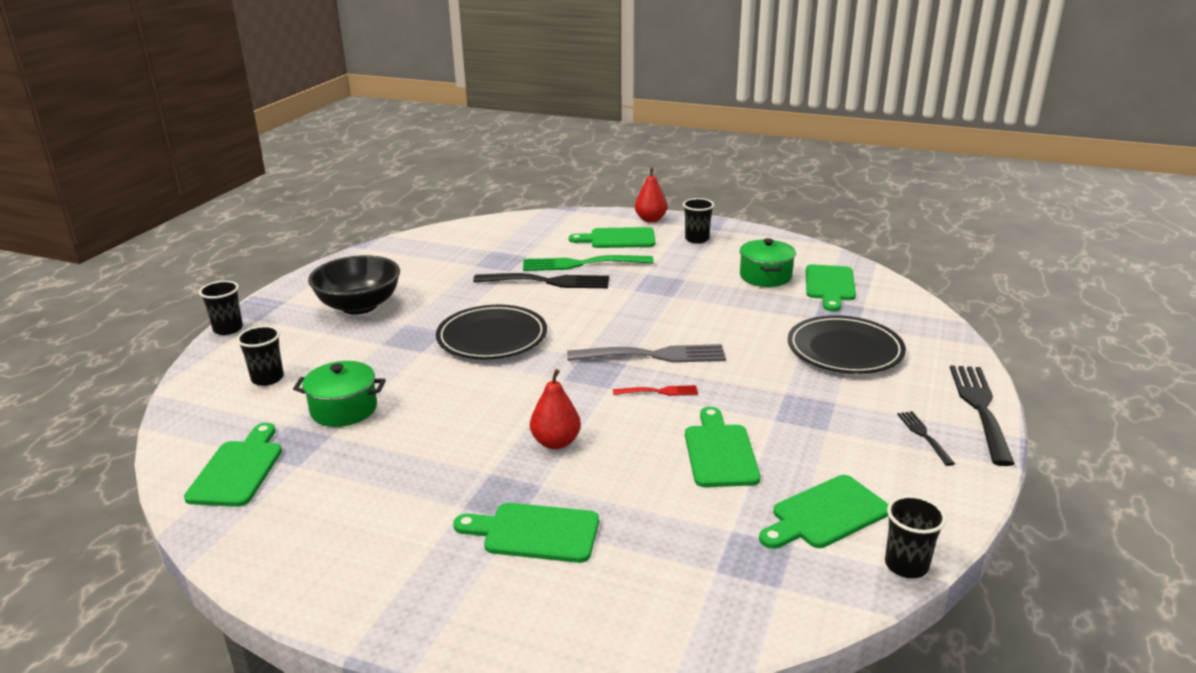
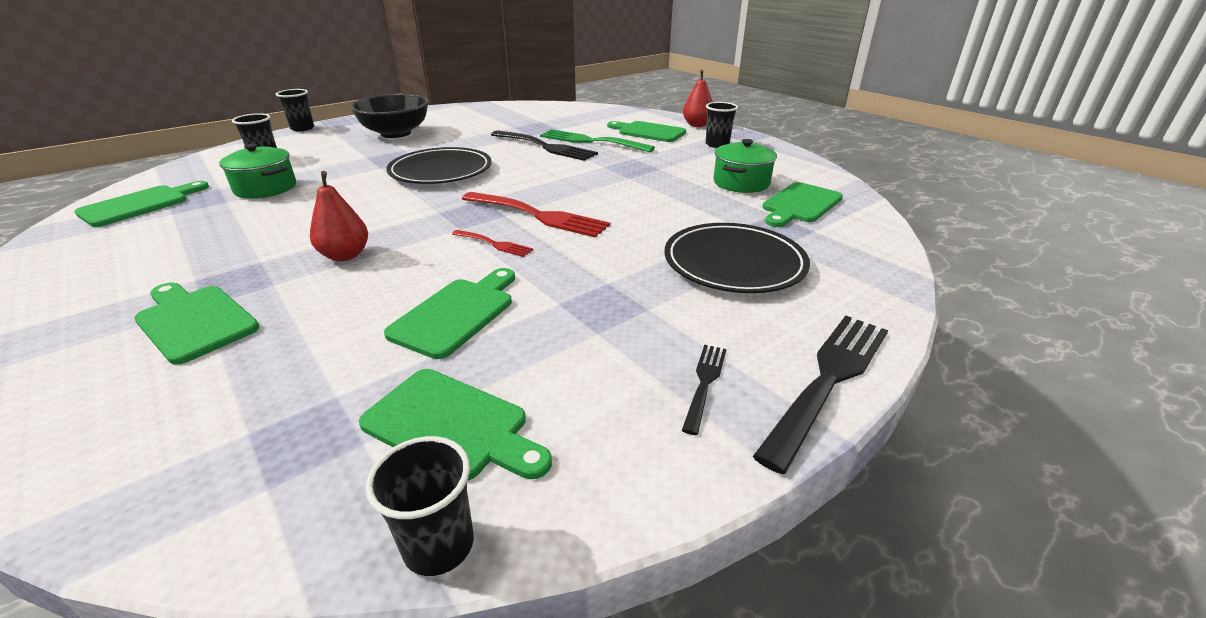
camera: 30 degrees right, 5 degrees up
grey fork [567,344,726,363] -> red fork [462,192,610,238]
green cutting board [759,475,889,549] -> green cutting board turned 150 degrees counterclockwise [359,369,552,481]

